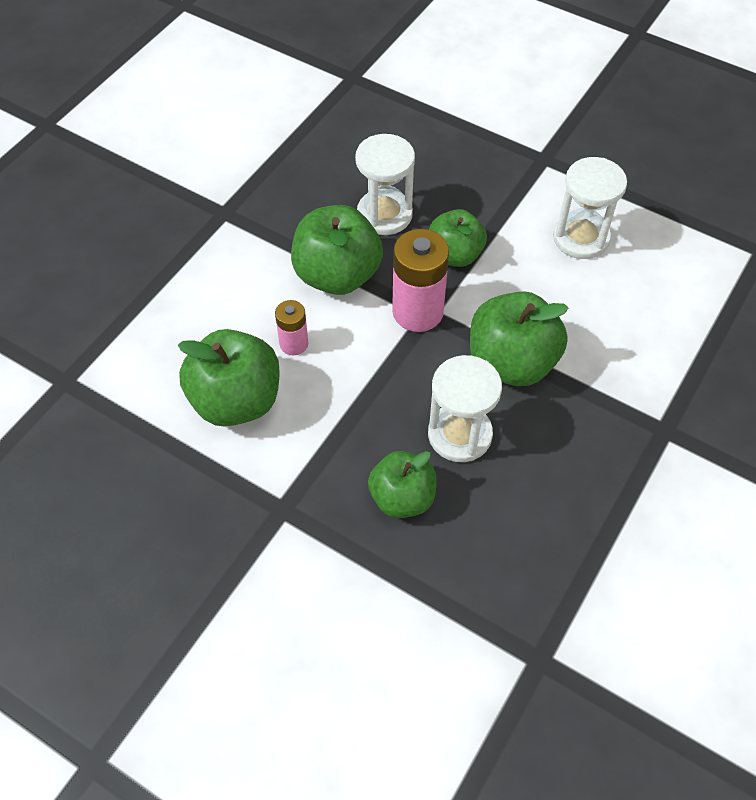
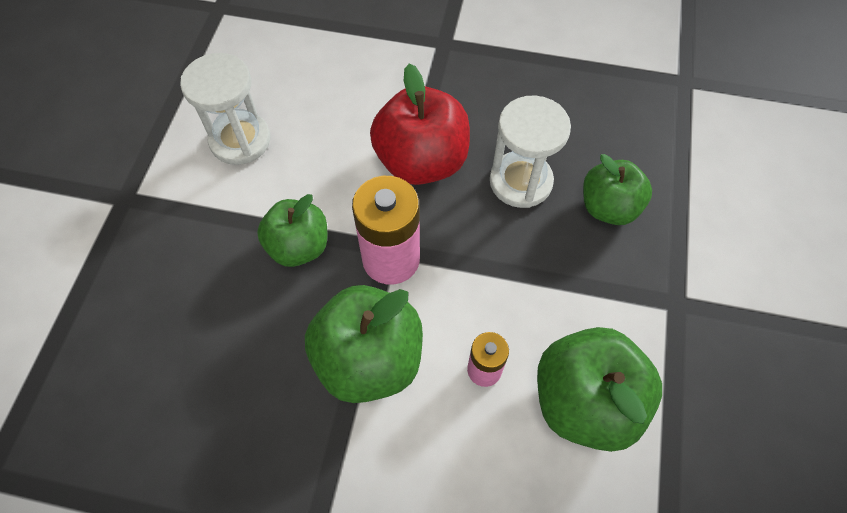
camera: 110 degrees left, 5 degrees up
white hourglass [355,134,415,235] -> none
green apple [470,291,568,386] -> red apple [370,64,470,185]

